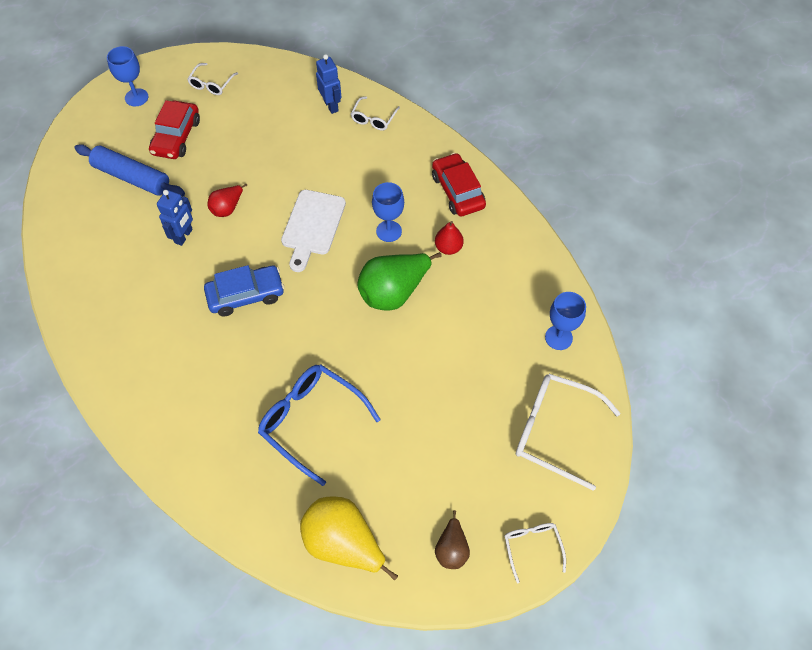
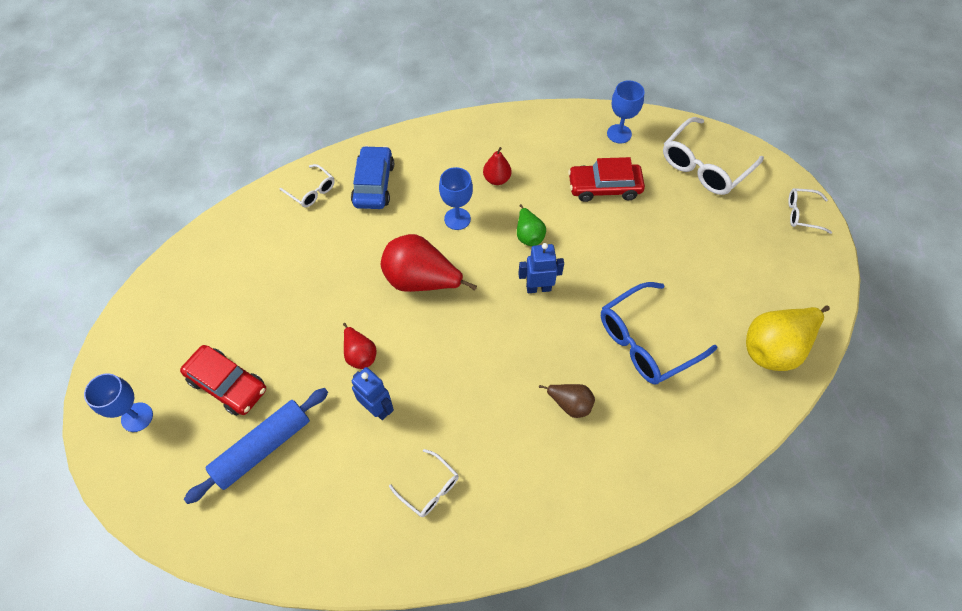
camera: 70 degrees left, 0 degrees up
white glasses [187,63,238,95] -> white glasses moved to [389,449,459,517]
blue car [204,265,284,316] -> blue car moved to [351,146,394,209]
white cutting board [281,190,346,272] -> red pear [381,234,477,292]
blue robot [316,54,342,114] -> blue robot moved to [518,243,564,293]
green pear [357,252,442,311] -> green pear [517,204,546,246], size x0.54
red car [432,153,486,217] -> red car moved to [568,157,645,202]
brown pear [435,510,470,569] -> brown pear moved to [539,384,595,418]

